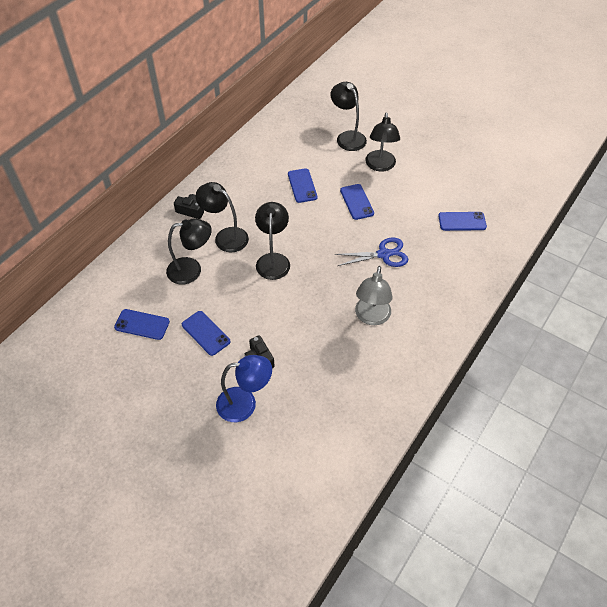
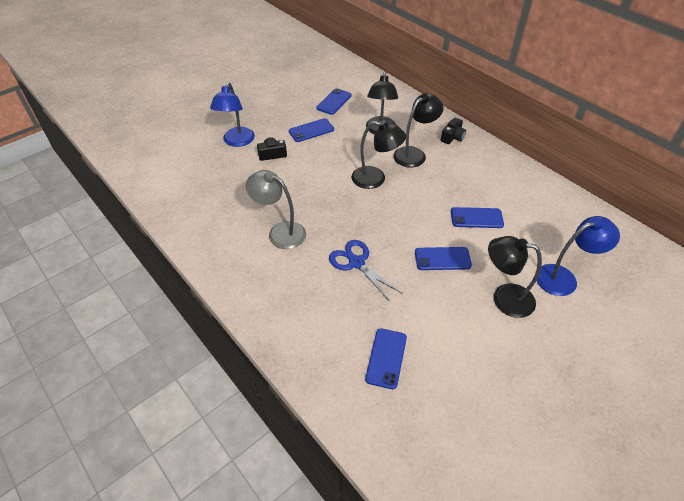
camera: 105 degrees right, 5 degrees down
black lamp [331,82,367,151] -> blue lamp [537,216,620,296]
blue scissors [335,237,408,267] -> blue scissors turned 135 degrees clockwise [329,240,402,302]

